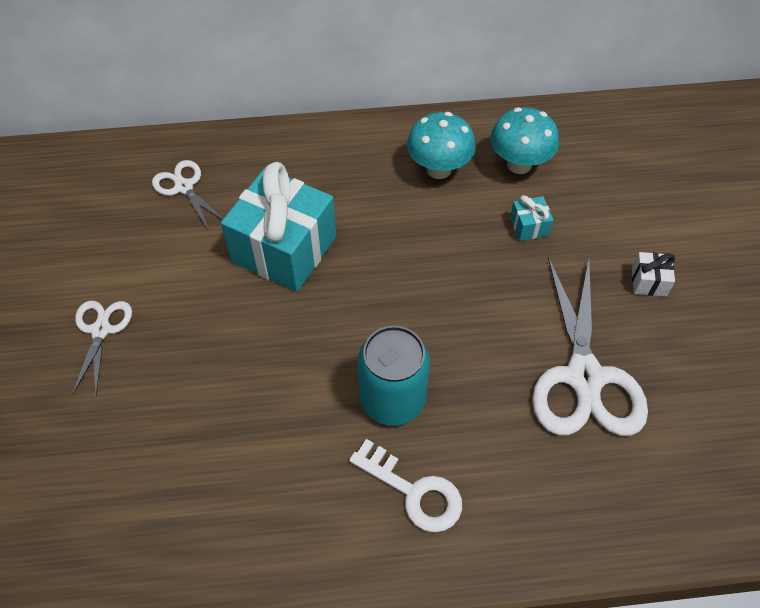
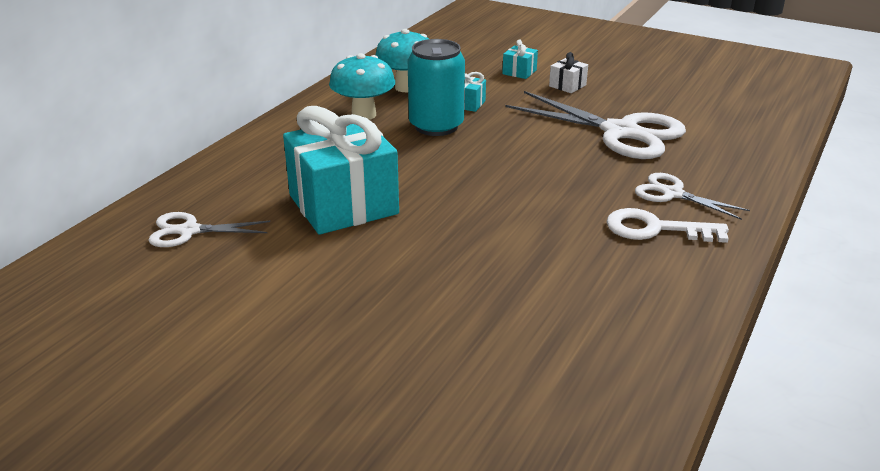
camera: 55 degrees left, 25 degrees down
white scissors [72,301,132,395] -> white scissors moved to [635,173,750,220]
white key [349,439,462,533] -> white key turned 150 degrees counterclockwise [607,208,729,243]
turquoise can [358,326,430,426] -> turquoise can moved to [408,39,465,136]
none -> turquoise gift [502,39,538,79]

